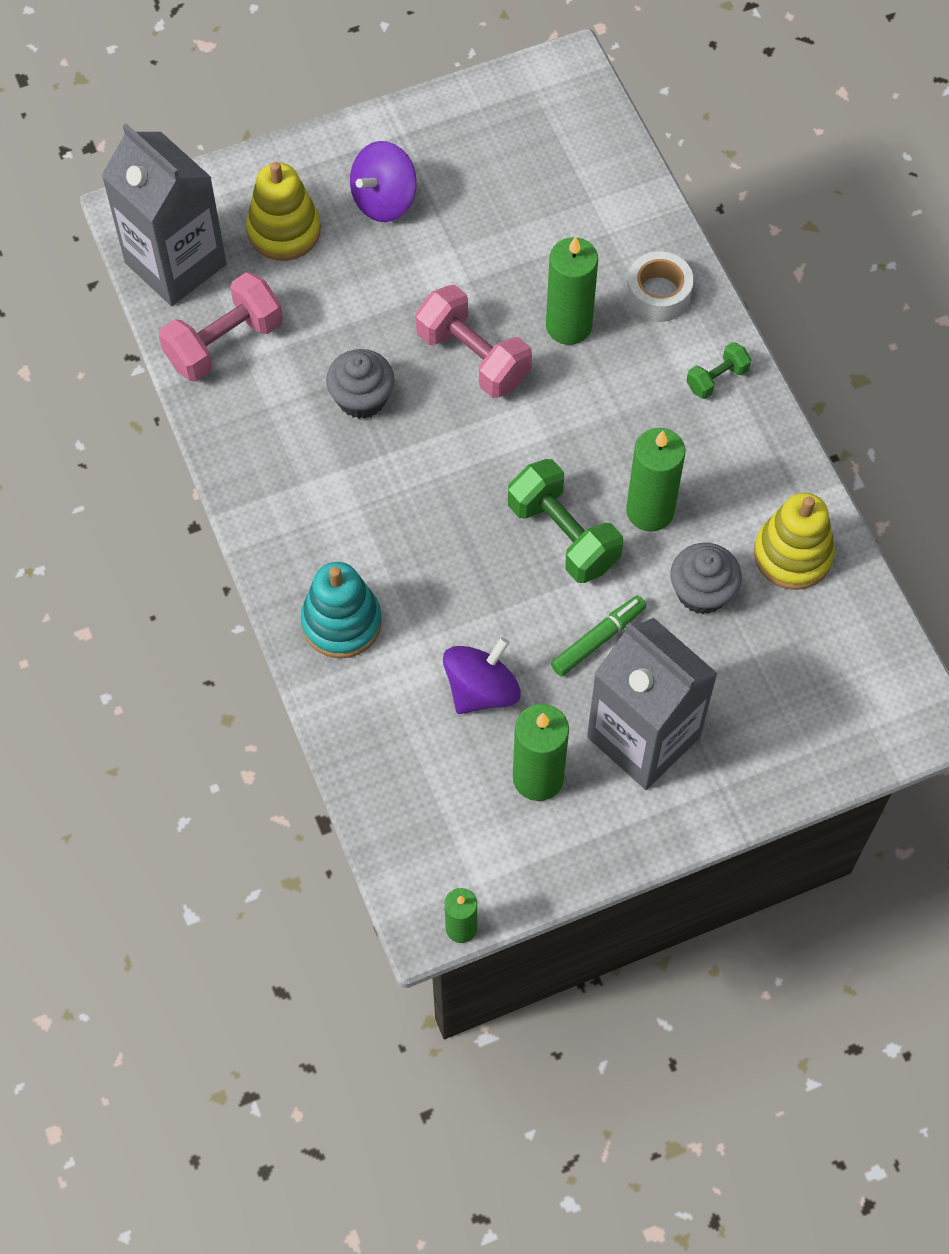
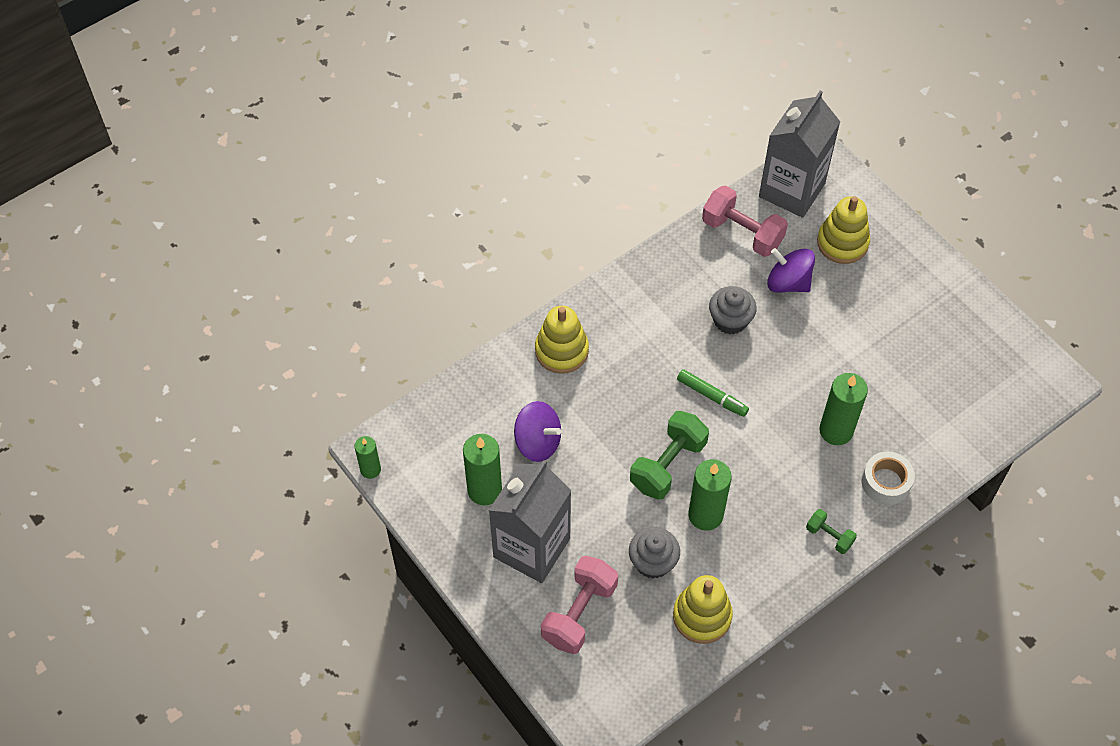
camera: 75 degrees right, 5 degrees down
turquoise stacking toy [300,562,382,658] -> yellow stacking toy [535,306,589,374]
purple spinning top [350,141,417,222] -> purple spinning top moved to [767,248,815,293]
pink dumbbell [416,285,532,398] -> pink dumbbell moved to [541,556,618,654]
green marker [551,596,646,676] -> green marker moved to [677,369,749,417]

